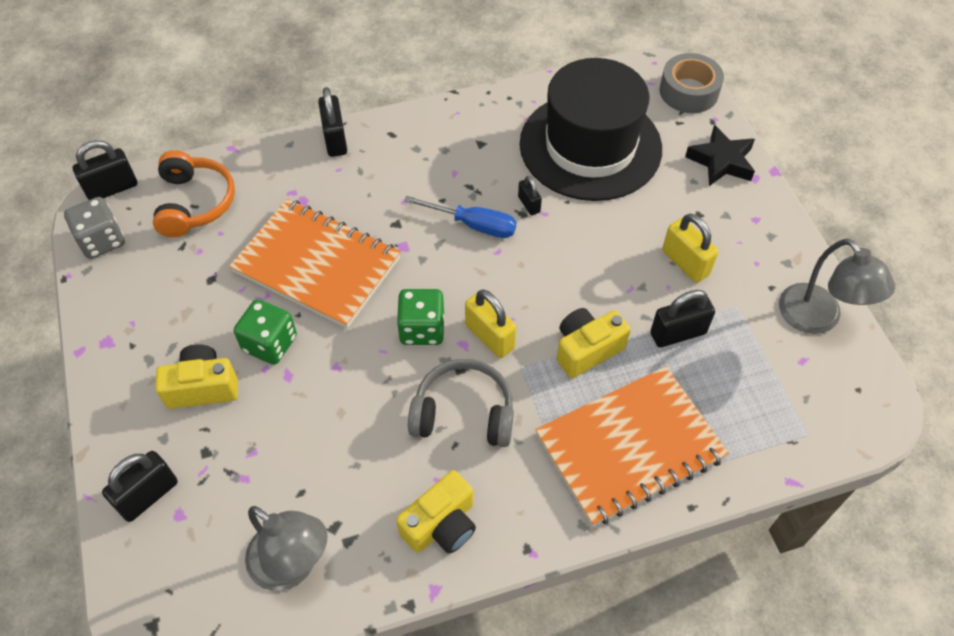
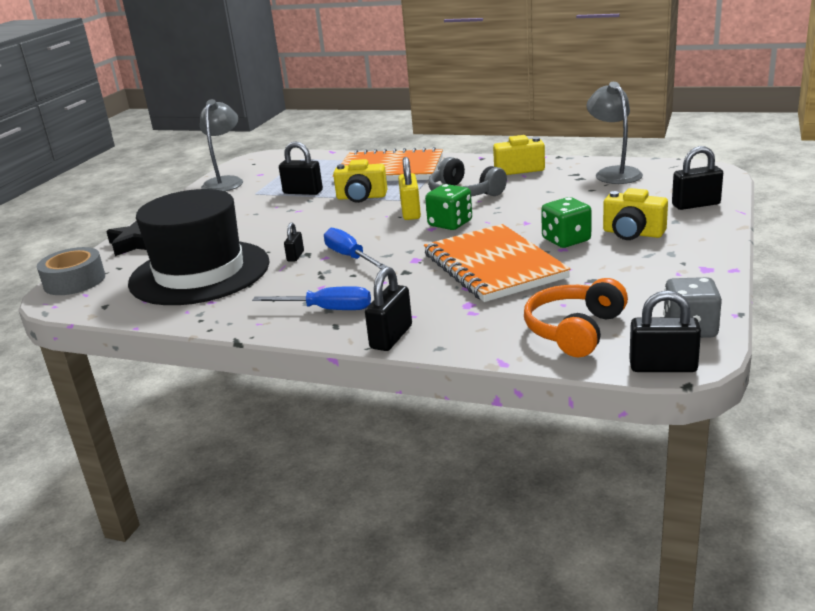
camera: 140 degrees left, 30 degrees down
yellow padlock [662,214,718,283] -> none
none -> blue screwdriver [252,286,371,310]

